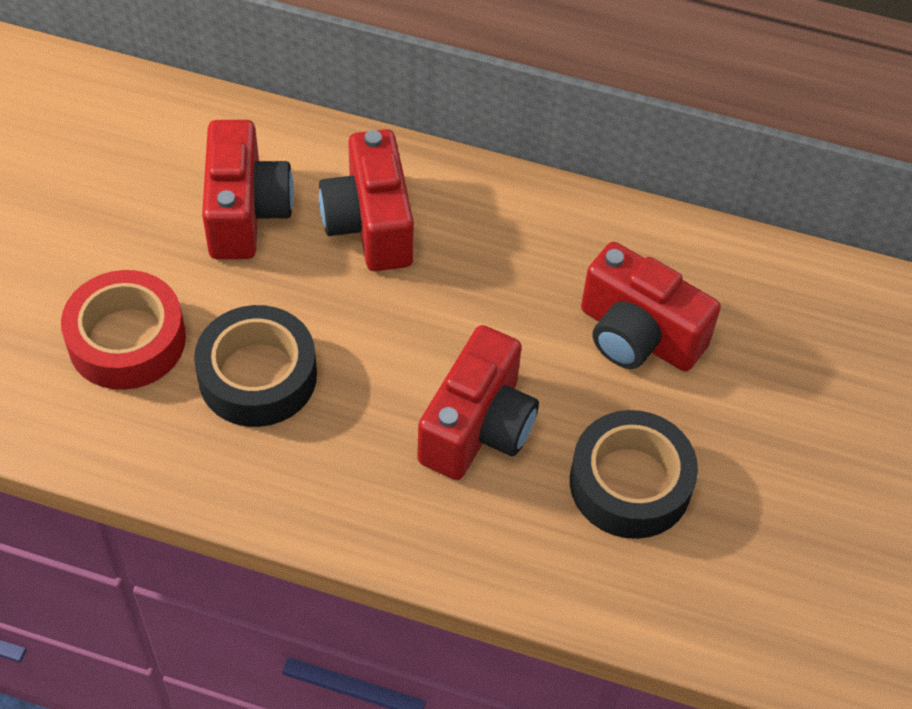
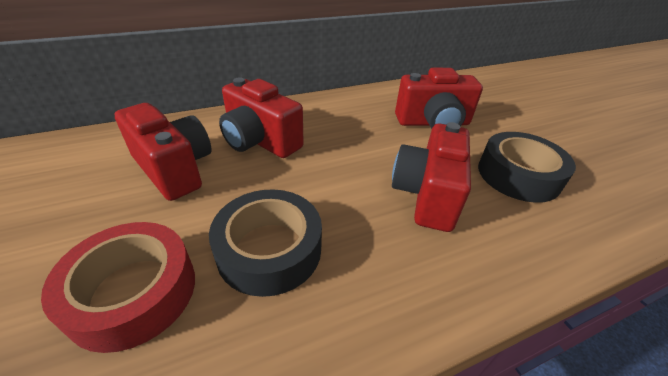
camera: 40 degrees left, 15 degrees down
red camera [417,325,539,480] -> red camera turned 150 degrees counterclockwise [392,122,471,232]

